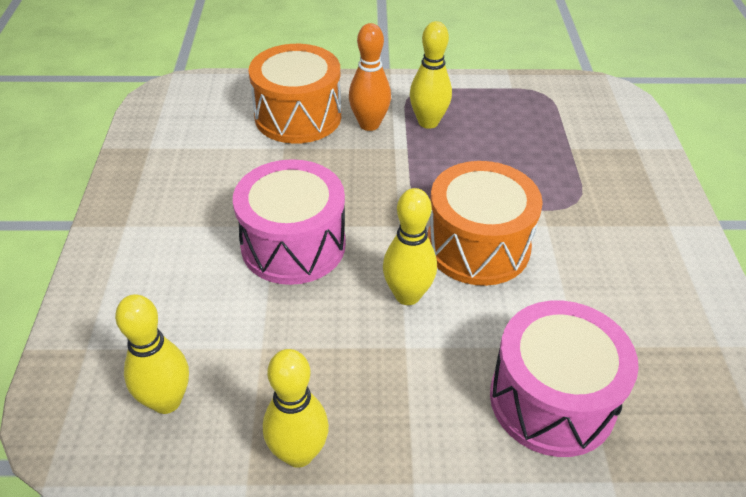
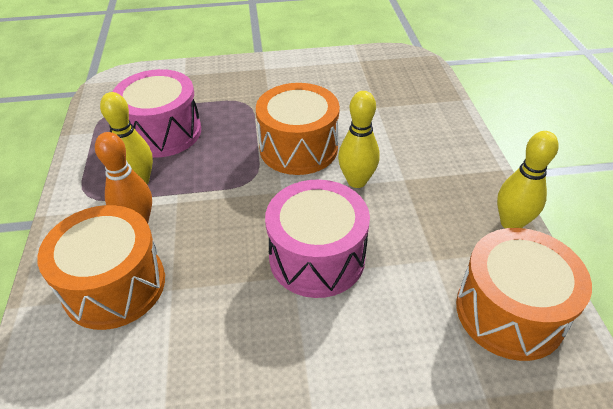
camera: 95 degrees left, 0 degrees up
yellow bowling pin [115,294,189,414] -> orange drum [456,228,592,361]
pink drum [490,300,639,457] -> pink drum moved to [113,69,201,158]

